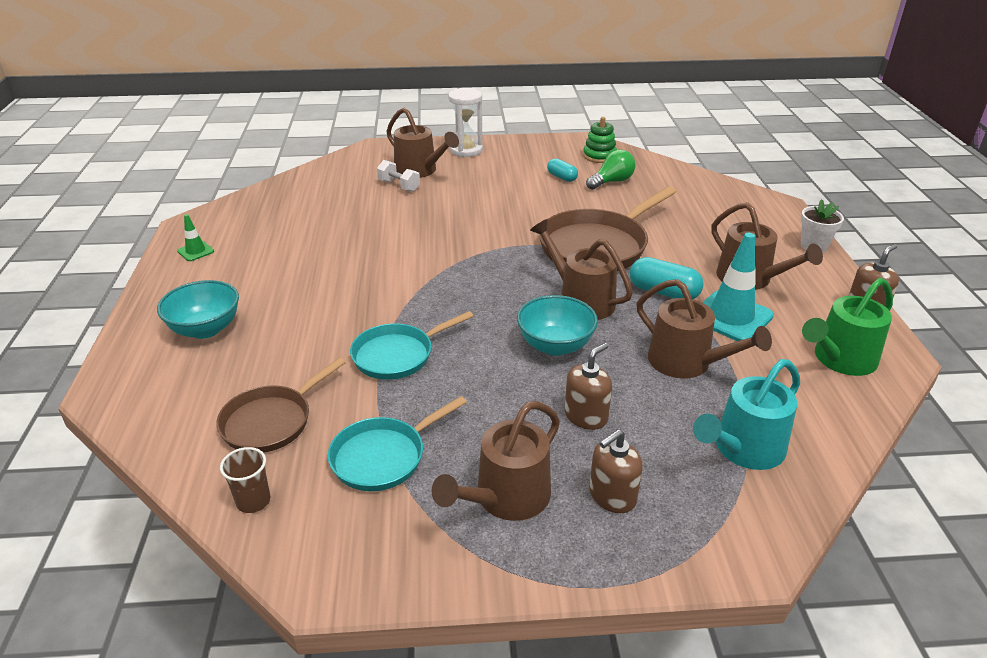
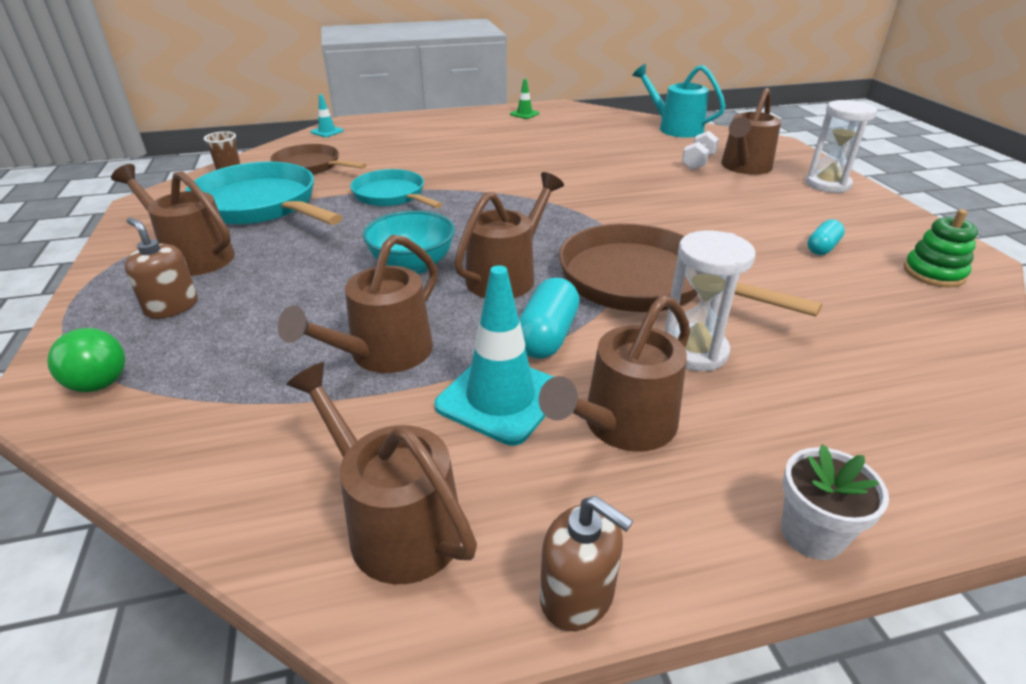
camera: 80 degrees right, 0 degrees up
turquoise bowl [157,280,239,339] -> none
turquoise pan [328,396,467,491] -> turquoise pan [185,162,342,225], size x1.63
brown soap dispenser [565,343,612,430] -> none
green light bulb [586,149,635,190] -> green light bulb moved to [47,328,125,392]
turquoise watering can [693,359,800,470] -> turquoise watering can moved to [632,64,726,138]
green watering can [802,278,893,376] -> brown watering can [286,362,477,584]
none -> turquoise traffic cone [311,94,344,137]
none -> white hourglass [664,230,755,371]

